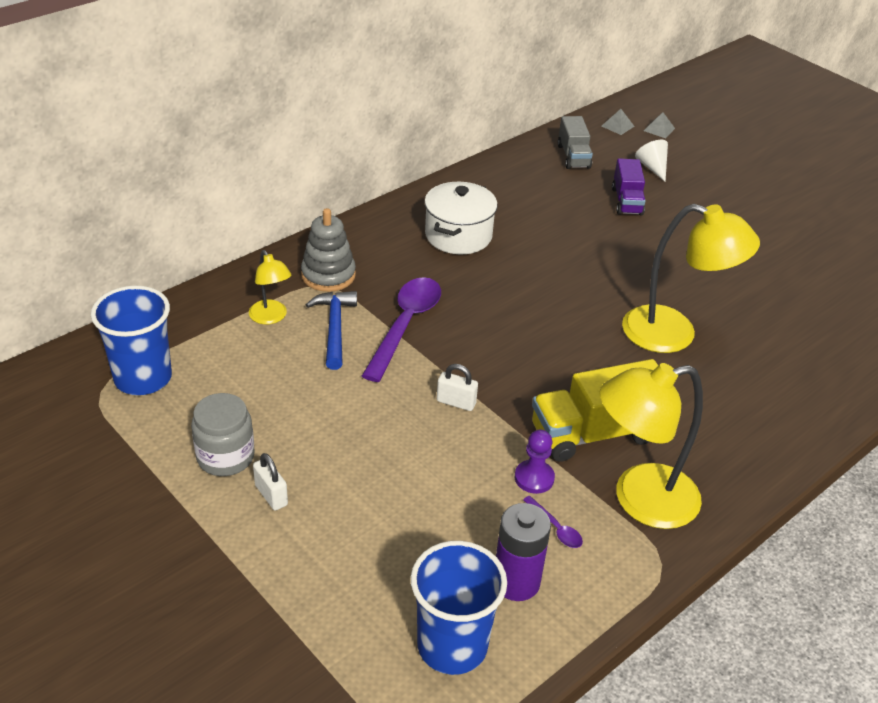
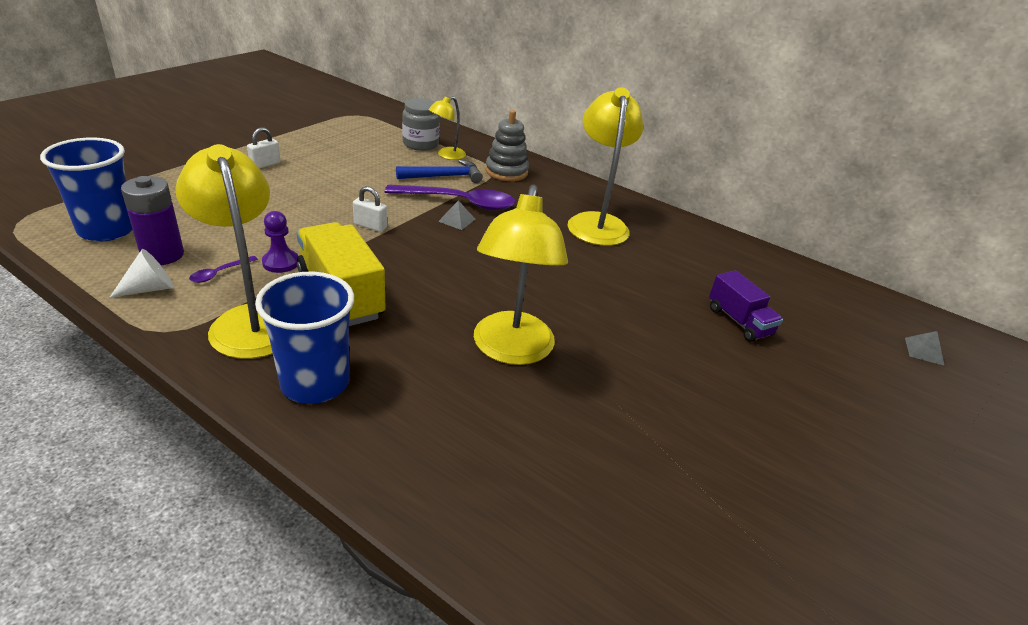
camera: 75 degrees right, 5 degrees down
blue cup [91,286,172,395] -> blue cup moved to [255,272,354,404]
grey jar [191,393,255,476] -> grey jar moved to [402,98,440,151]
white pot [424,182,498,254] -> yellow lamp [567,88,643,246]
white padlock [437,364,478,411] -> white padlock turned 75 degrees counterclockwise [353,186,387,232]
grey truck [558,116,593,169] -> none
grey pyramid [602,109,634,135] -> grey pyramid moved to [438,201,475,230]
purple truck [612,158,645,216] -> purple truck turned 105 degrees counterclockwise [709,270,783,342]
white cone [635,140,668,182] -> white cone moved to [109,249,174,298]

